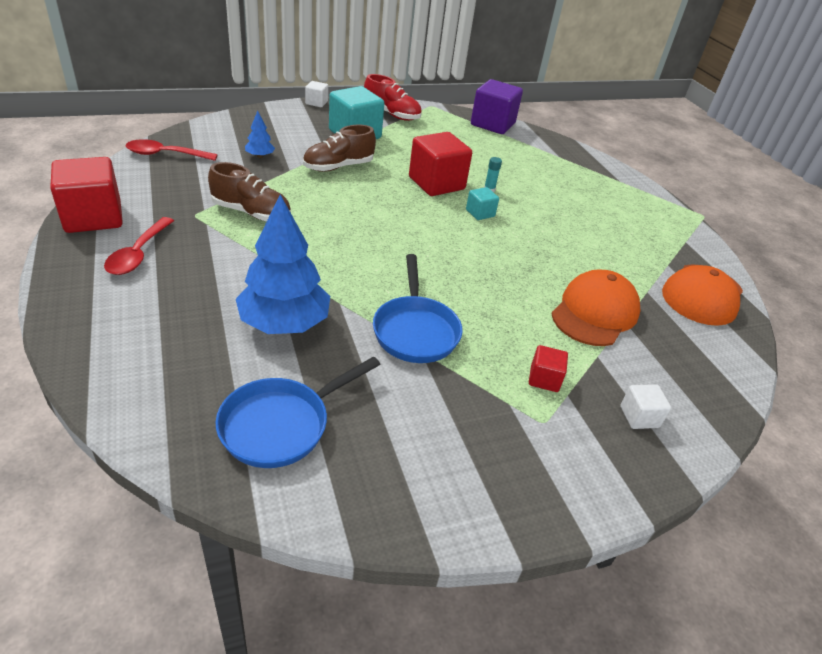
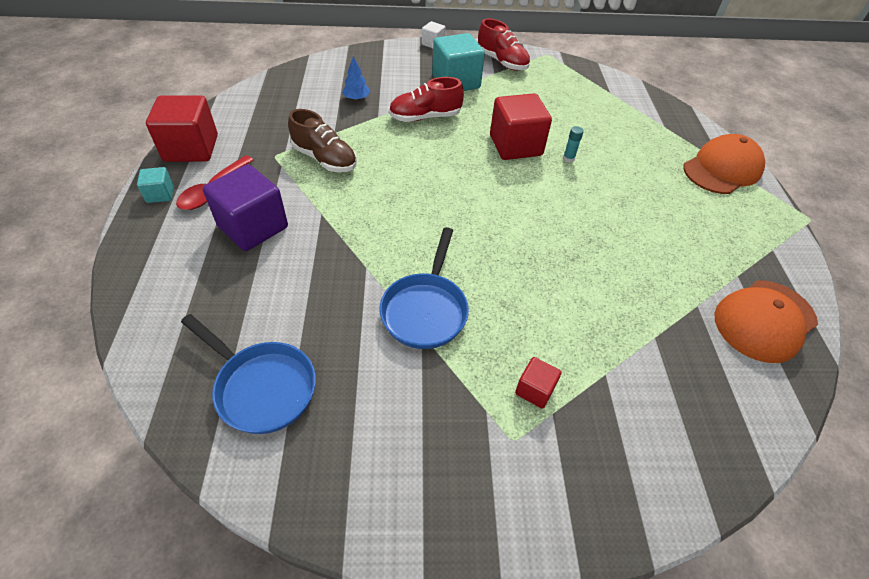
camera: 20 degrees right, 10 degrees up
red spoon [126,139,218,161] -> none
blue pan [216,356,381,468] -> blue pan turned 120 degrees counterclockwise [181,314,316,434]
blue tree [236,195,330,334] -> none
brown shoe [303,125,376,172] -> red shoe [389,77,464,122]
turquoise cube [466,187,499,220] -> turquoise cube moved to [137,167,174,203]
purple cube [471,79,523,134] -> purple cube moved to [203,164,288,251]
orange cap [551,269,641,346] -> orange cap moved to [683,134,765,194]
white cube [620,384,671,429] -> none

